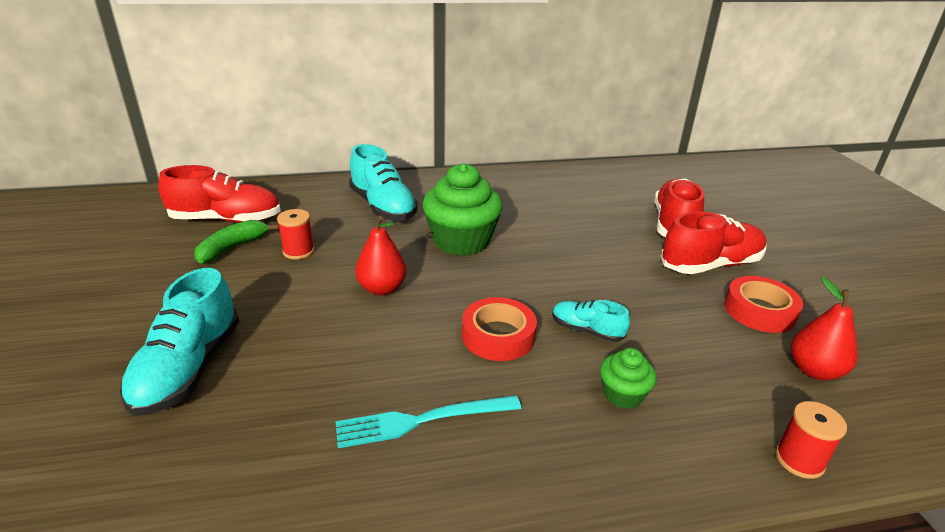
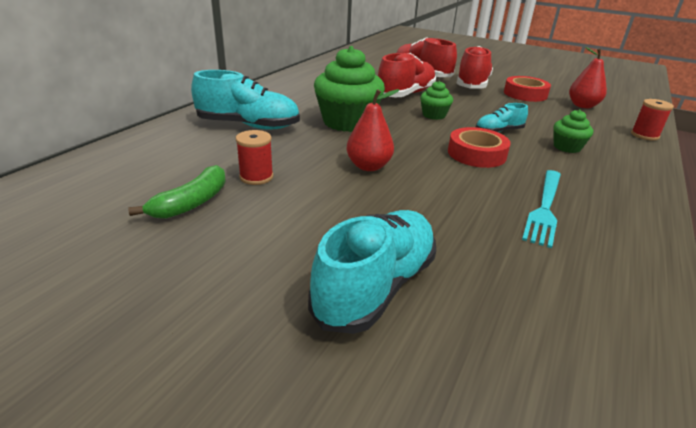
camera: 50 degrees left, 0 degrees up
turquoise shoe [120,268,239,416] -> turquoise shoe turned 105 degrees counterclockwise [308,210,436,334]
red shoe [158,165,281,223] -> red shoe moved to [378,53,436,97]
green banana [194,220,279,264] -> green banana turned 135 degrees counterclockwise [128,165,226,219]
none -> green cupcake [420,81,453,120]

